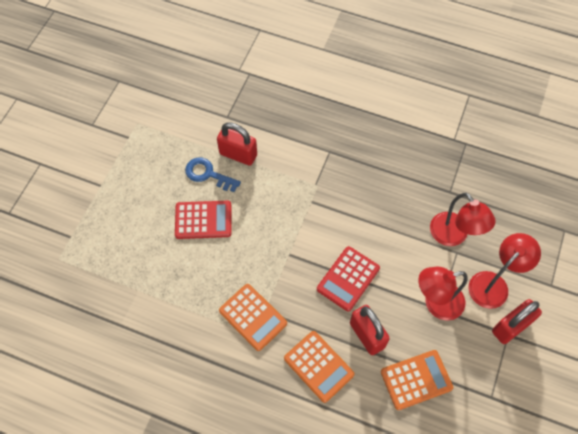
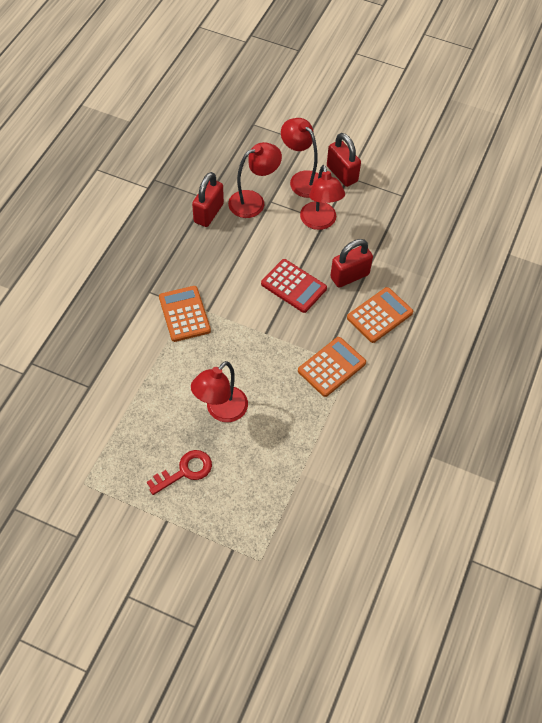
camera: 90 degrees left, 5 degrees down
red calculator [175,201,232,239] -> red lamp [191,361,248,422]
blue key [185,157,241,192] -> none
red padlock [217,122,257,166] -> red padlock moved to [192,172,224,227]
orange calculator [381,350,453,410] -> orange calculator moved to [159,286,211,342]
none -> red key [147,450,212,495]

